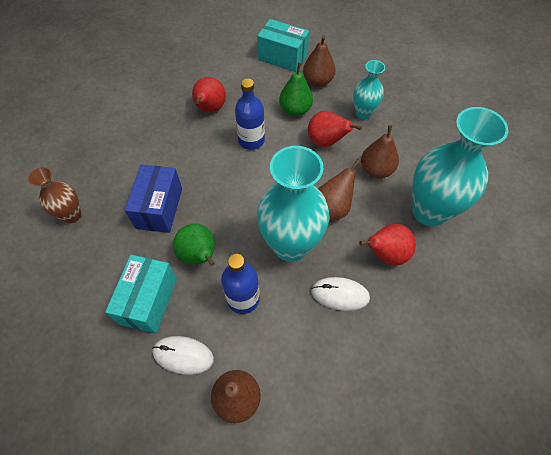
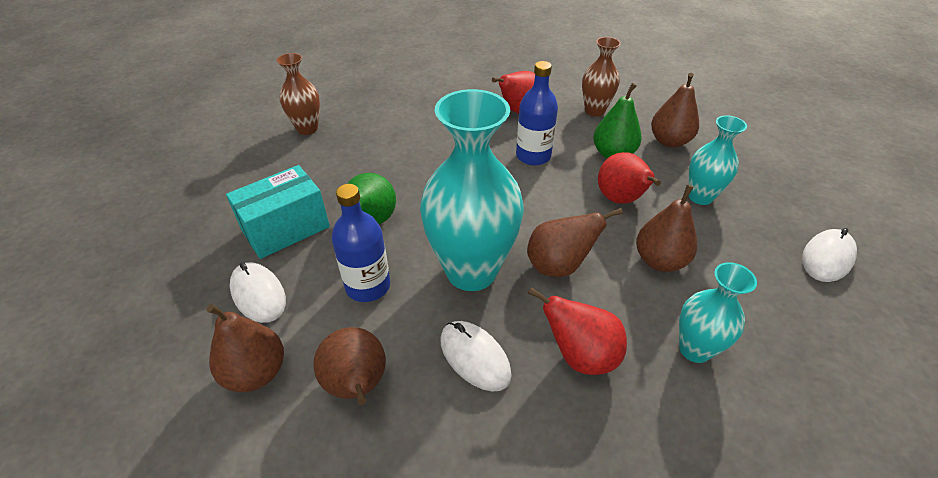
camera: 40 degrees right, 15 degrees down
blue box [125,165,182,233] -> none
turquoise box [257,19,309,72] -> none
turquoise vase [412,107,508,226] -> turquoise vase [679,262,757,363], size x0.53
none -> brown pear [314,327,386,405]
none -> brown vase [582,37,621,117]
none -> white mouse [802,228,857,282]

